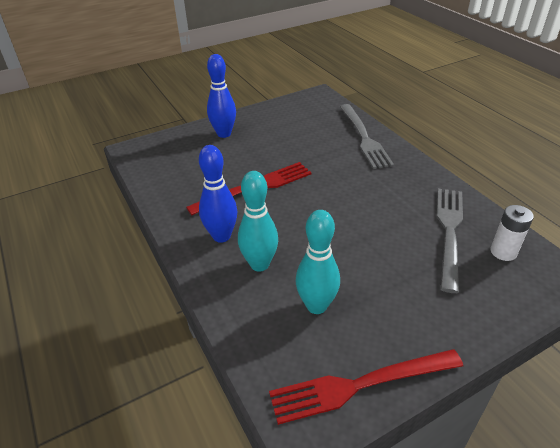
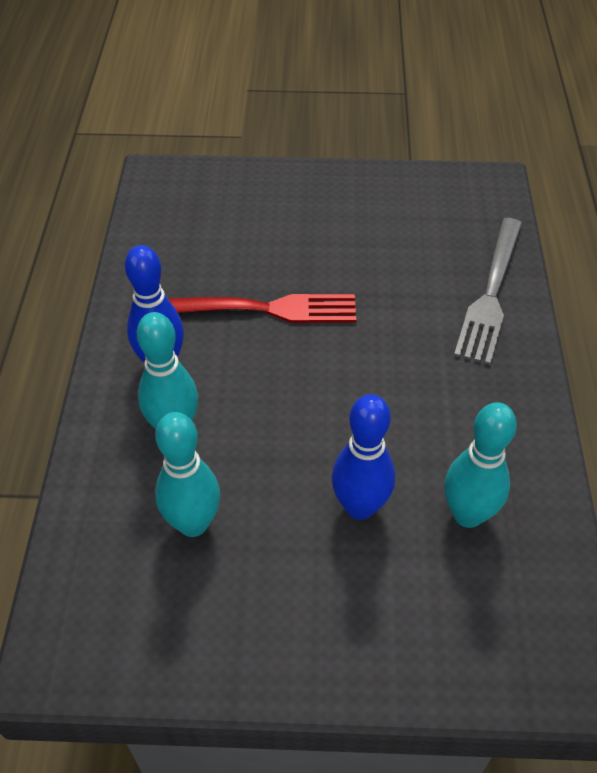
camera: 30 degrees right, 10 degrees up
blue bowling pin [207,54,236,138] -> blue bowling pin moved to [332,394,395,520]
red fork [269,349,463,425] -> none
grey fork [437,188,463,293] -> turquoise bowling pin [444,402,517,528]
white battery [491,205,534,261] -> none

